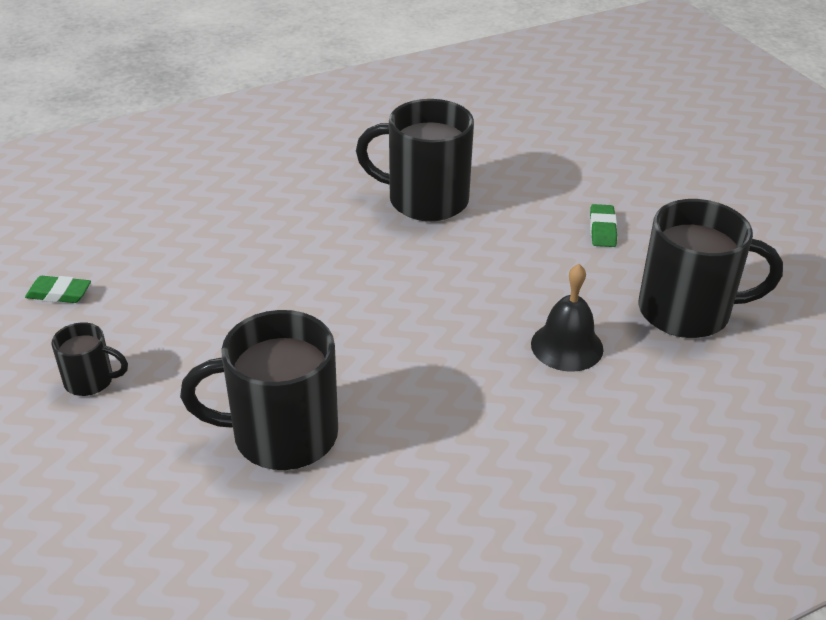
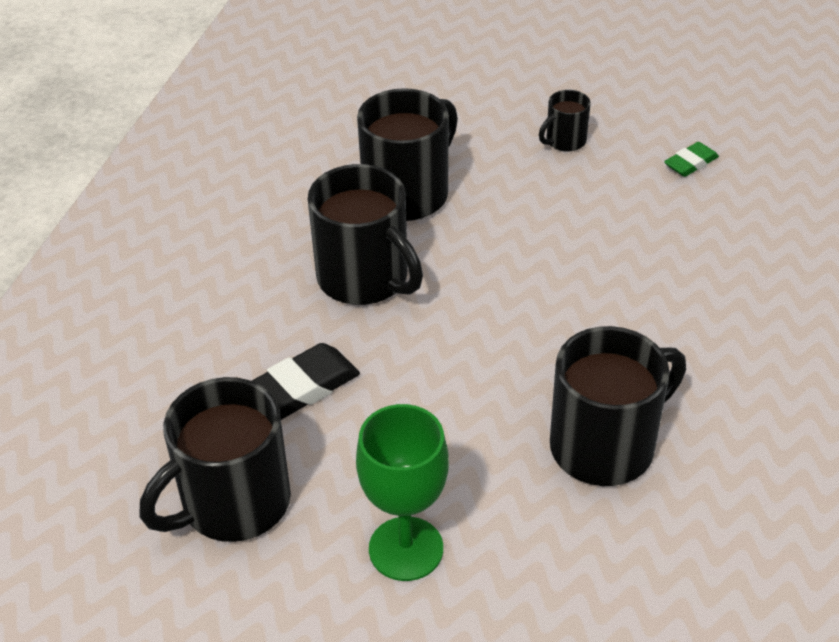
camera: 135 degrees right, 5 degrees up
black bell [531,264,604,372] -> black eraser [252,343,360,420]
green eraser [590,204,617,247] -> green goblet [356,404,449,581]
none -> black mug [308,164,423,305]

